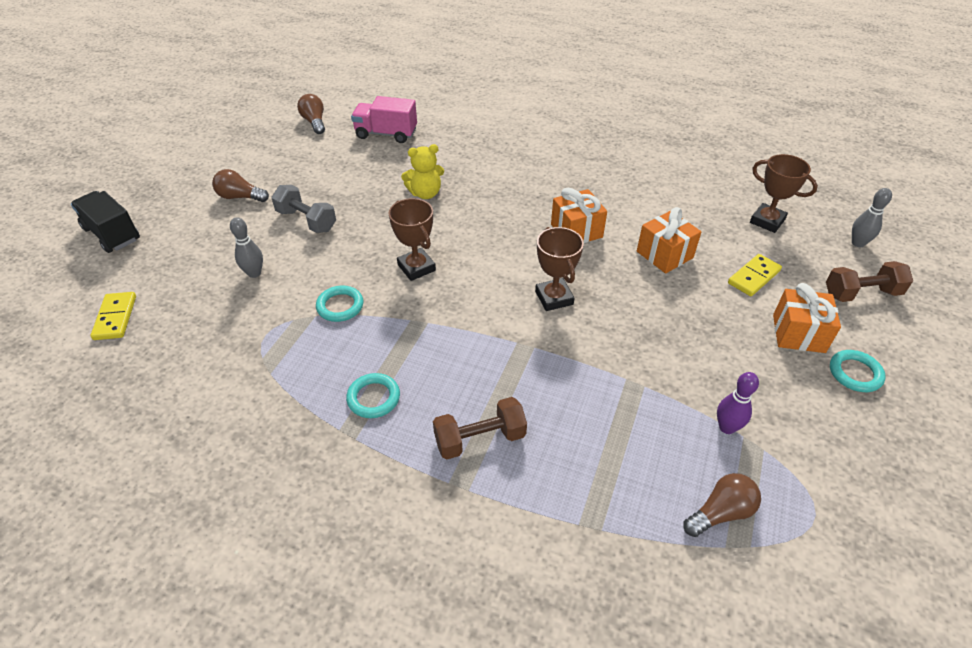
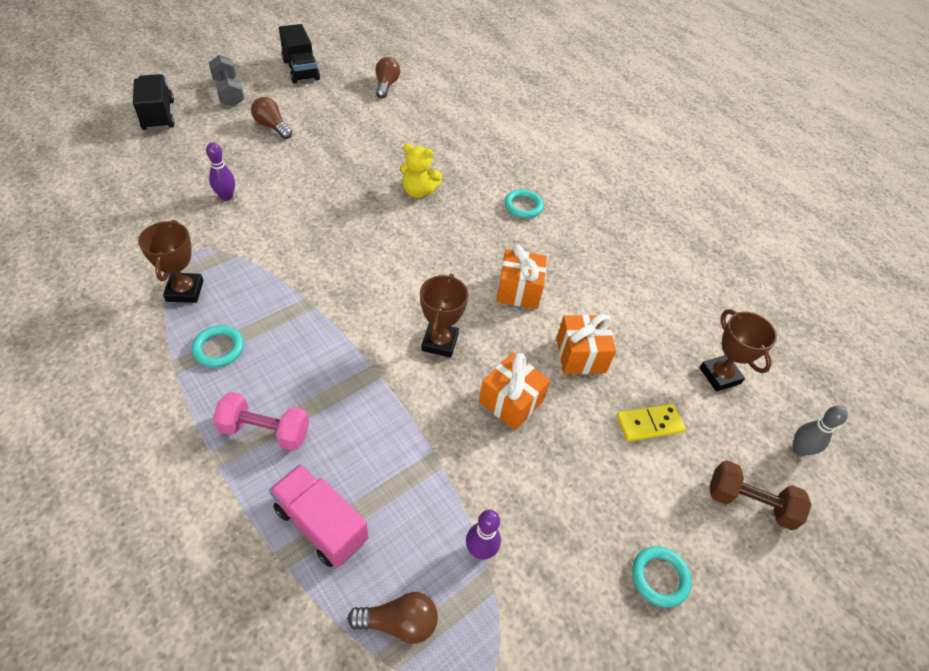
camera: 25 degrees right, 5 degrees up
yellow domino [90,292,136,340] -> none
grey bowling pin [230,217,263,278] -> purple bowling pin [206,142,235,201]
grey dumbbell [271,185,336,233] -> grey dumbbell moved to [209,55,245,107]
turquoise ring [316,286,363,322] -> turquoise ring moved to [504,189,544,218]
pink truck [351,96,417,143] -> pink truck moved to [269,464,368,568]
brown trophy [388,198,436,281] -> brown trophy moved to [138,220,204,303]
brown dumbbell [433,397,527,459] -> pink dumbbell [213,392,309,451]
orange gift [773,283,841,353] -> orange gift moved to [479,353,550,430]
none -> black truck [279,24,320,84]

